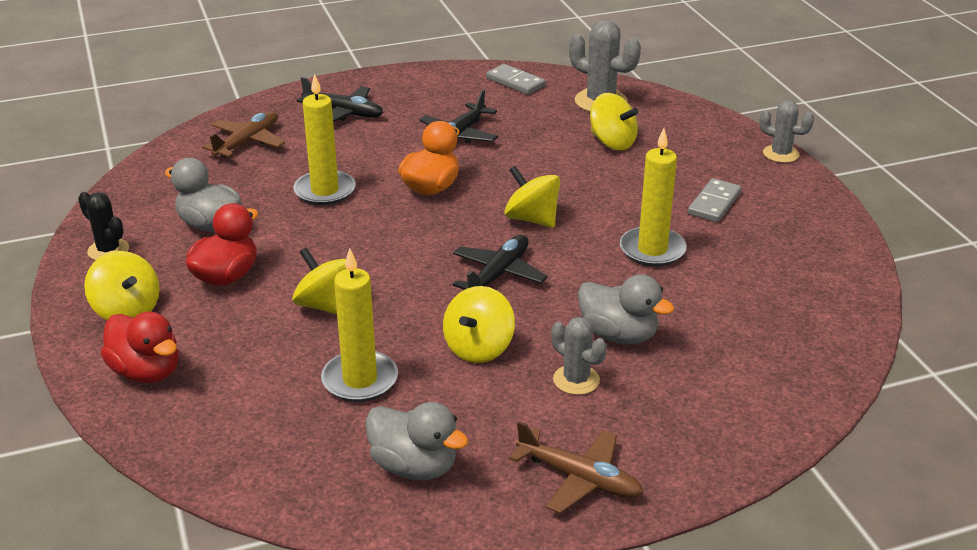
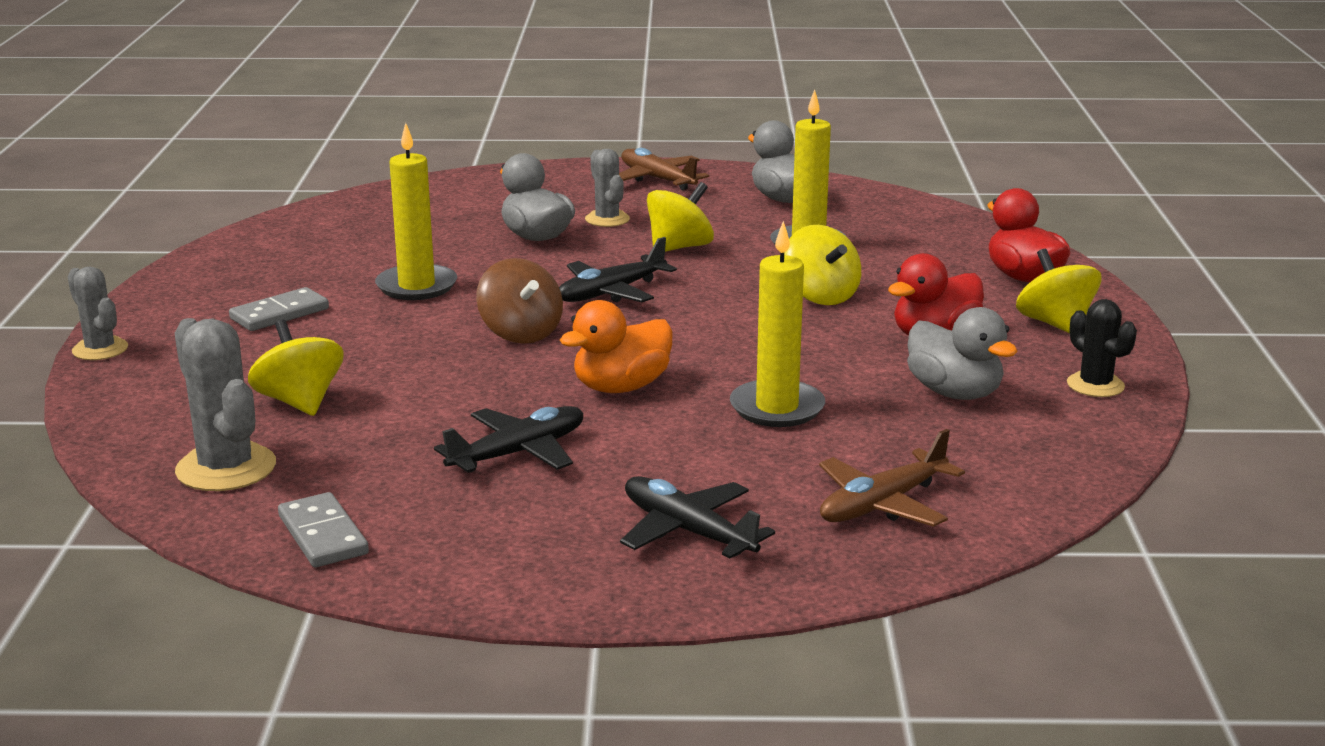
camera: 160 degrees left, 10 degrees down
yellow spinning top [504,166,561,228] -> brown spinning top [476,258,563,344]

